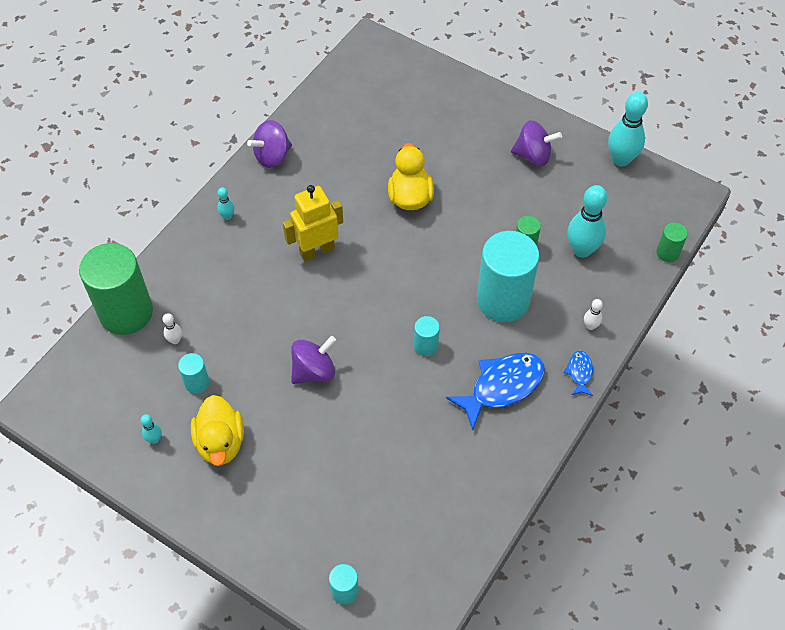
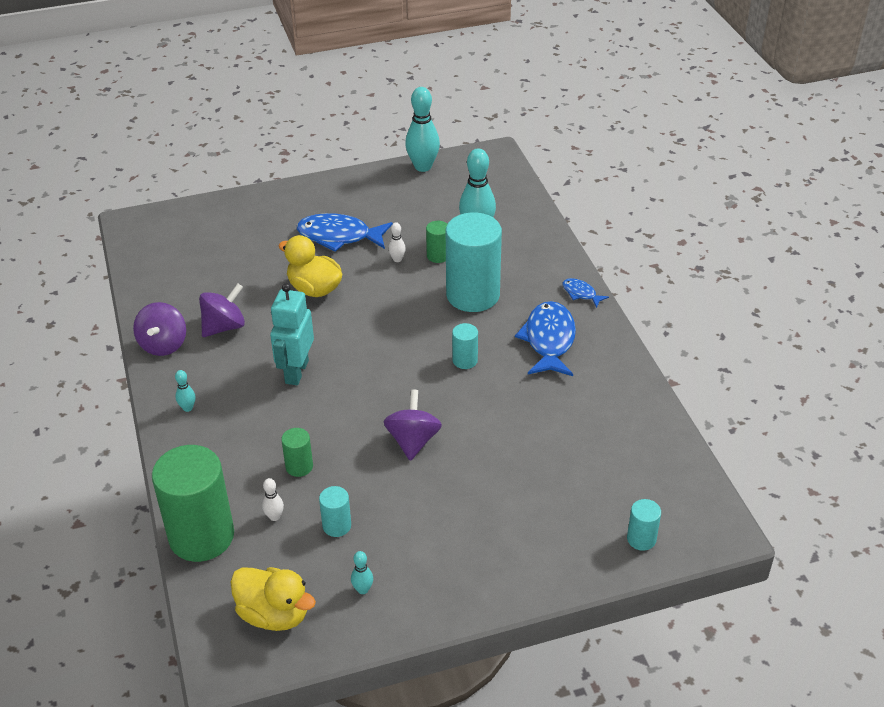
camera: 50 degrees left, 15 degrees down
yellow duck [191,395,244,466] -> yellow duck moved to [230,567,316,631]
yellow robot [283,185,343,261] -> turquoise robot [270,283,314,385]
purple spinning top [511,120,562,166] -> purple spinning top moved to [199,283,245,337]
white bowling pin [584,299,603,330] -> white bowling pin moved to [388,222,406,262]
green cylinder [656,223,688,262] -> green cylinder moved to [281,428,313,477]
none -> blue fish [297,213,393,252]

